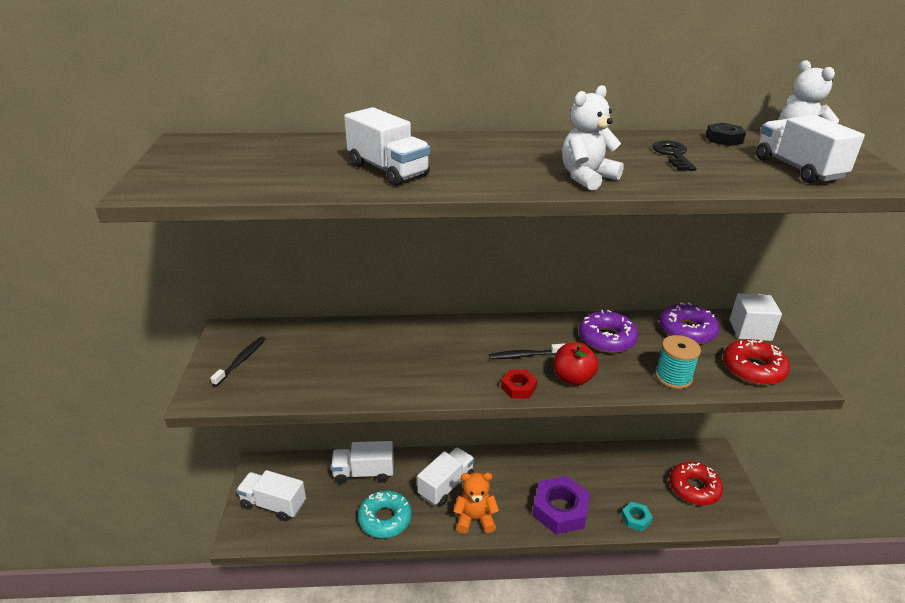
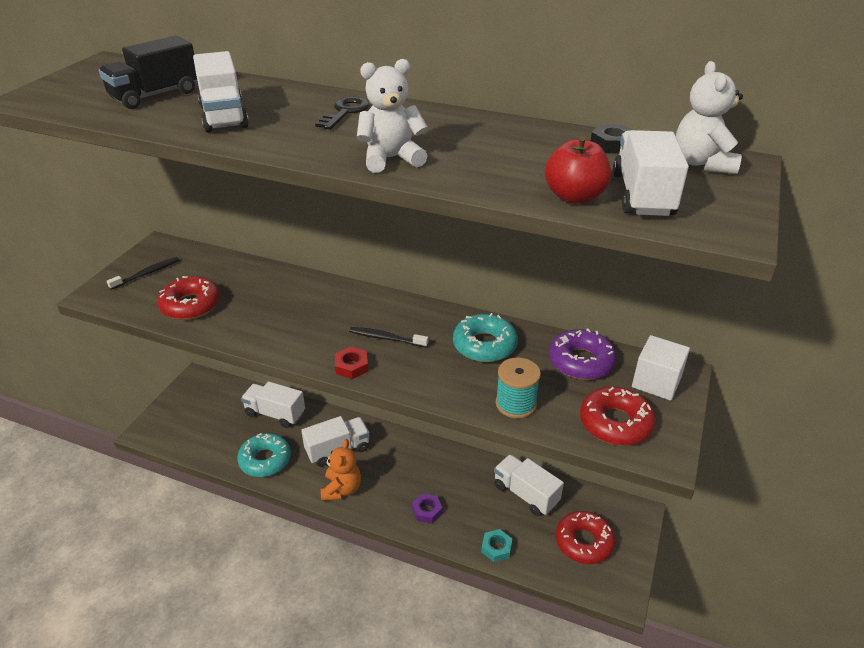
camera: 25 degrees right, 5 degrees up
white truck [236,470,306,521] -> white truck moved to [494,454,564,516]
orange teddy bear [453,472,499,534] -> orange teddy bear turned 75 degrees clockwise [321,439,361,501]
purple nut [532,476,590,534] -> purple nut [412,493,442,523], size x0.49
red apple [554,342,599,386] -> red apple moved to [545,136,611,204]
purple donut [579,310,638,353] -> turquoise donut [453,313,518,362]
black key [652,140,696,171] -> black key moved to [315,97,369,130]
none -> black truck [99,36,197,109]
none -> red donut [157,276,220,320]

